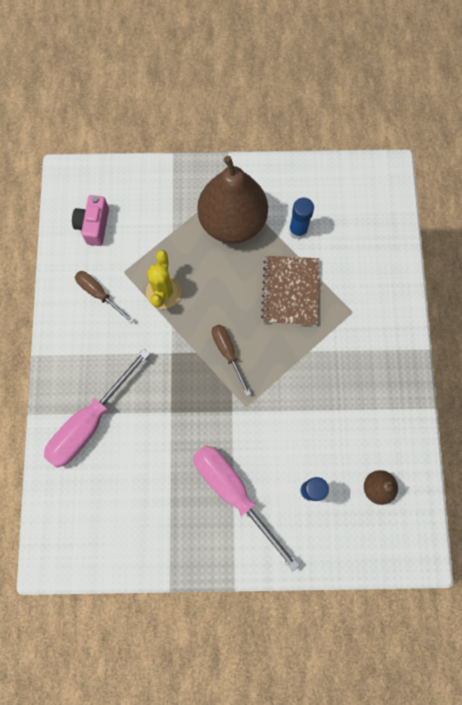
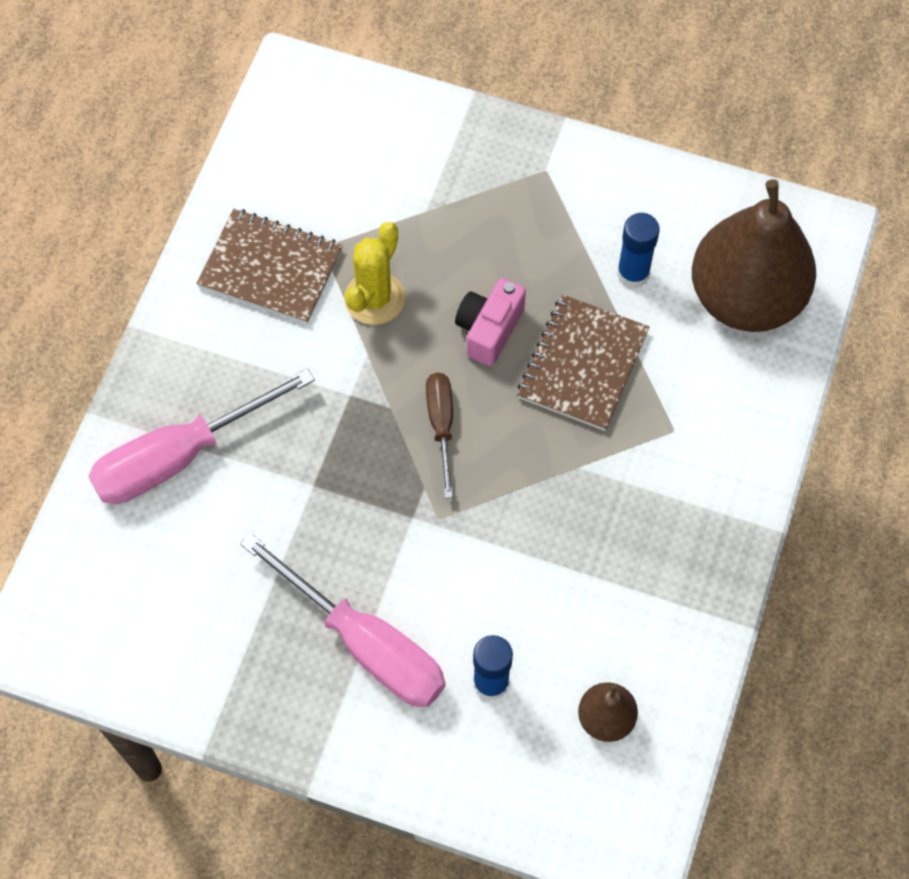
camera: 20 degrees right, 10 degrees down
pink camera [72,195,109,246] -> pink camera moved to [455,278,526,366]
brown screwdriver [75,271,134,323] -> brown notebook [197,209,343,324]
pink screwdriver [193,445,300,572] -> pink screwdriver turned 150 degrees clockwise [240,533,445,707]
brown pear [197,156,268,244] -> brown pear moved to [692,179,816,332]

